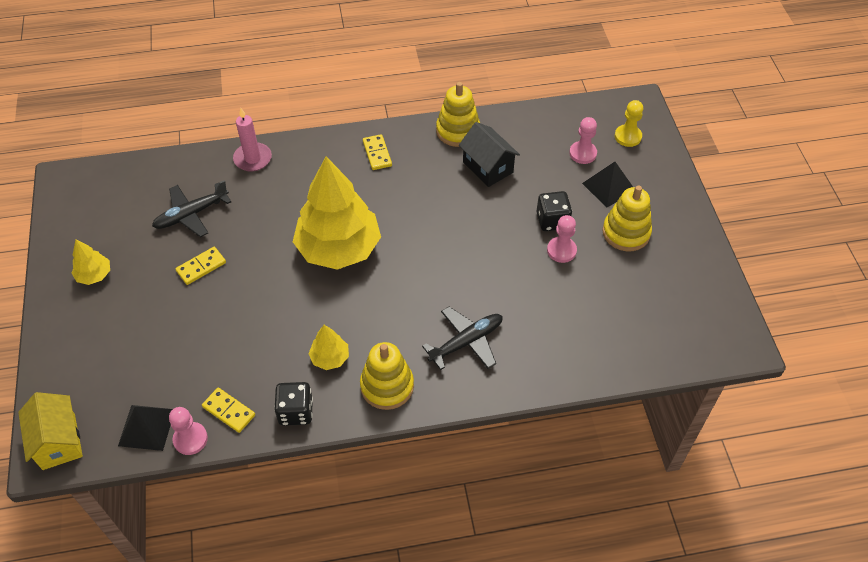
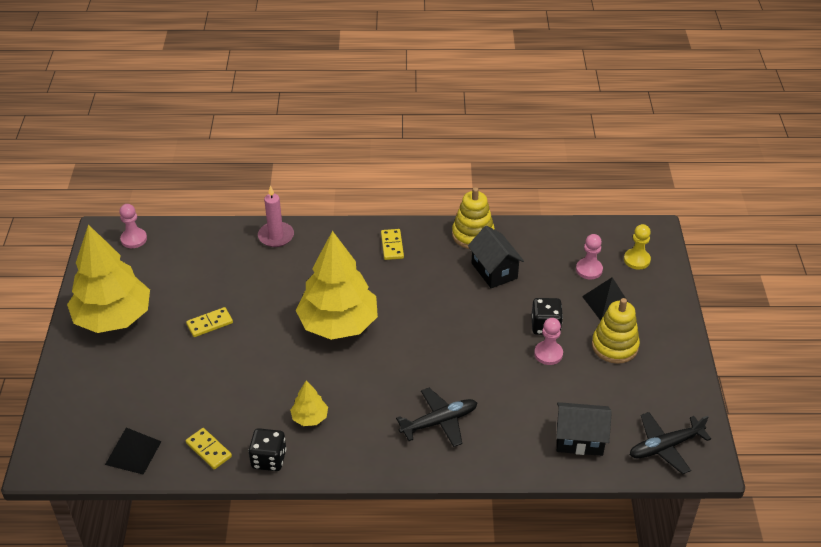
camera: 10 degrees right, 10 degrees down
yellow house [18,392,83,470] -> none
yellow tree [72,239,110,285] -> yellow tree [67,225,150,333], size x2.32
black plane [152,180,231,237] -> black plane moved to [630,412,711,474]
pink pawn [169,407,208,455] -> pink pawn moved to [120,204,147,248]
yellow stacking toy [360,342,414,410] -> none
none -> black house [556,402,612,456]

